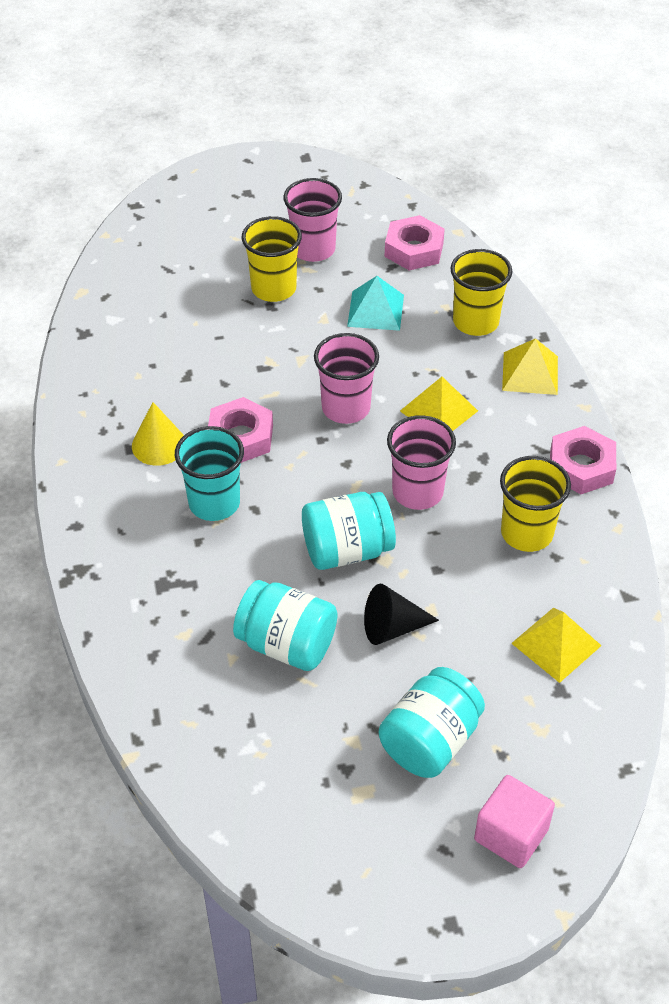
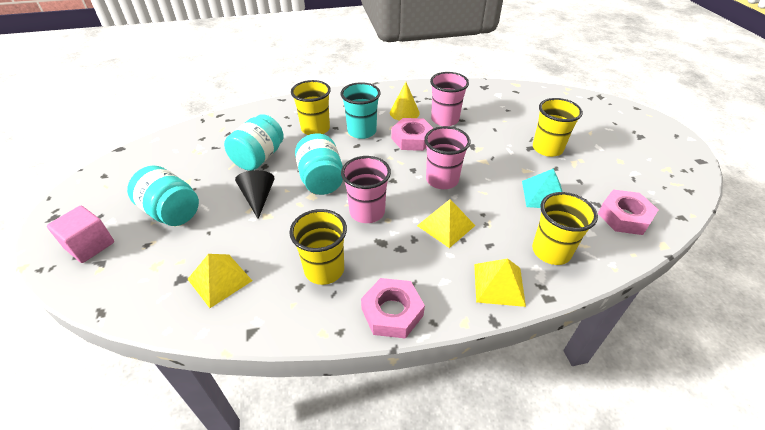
camera: 90 degrees right, 5 degrees down
pink cup [283,178,342,262] -> pink cup moved to [430,72,469,126]
none -> yellow cup [291,80,331,135]

